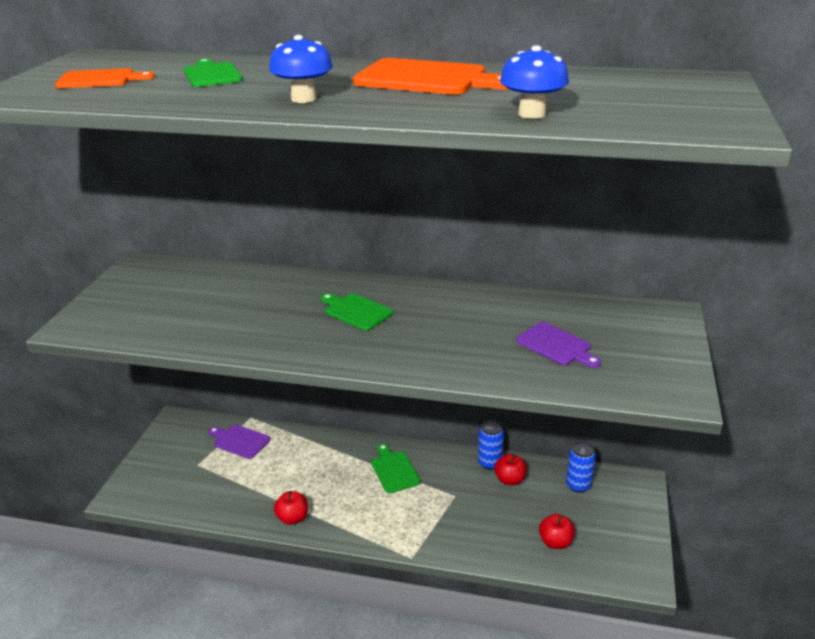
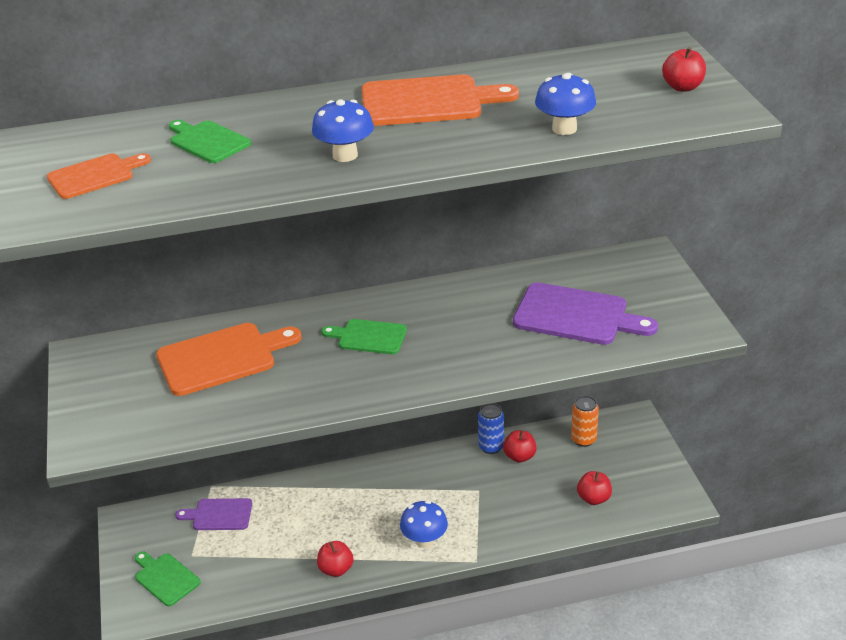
camera: 25 degrees left, 5 degrees up
green cutting board [371,443,420,493] -> green cutting board moved to [135,551,201,606]
purple cutting board [516,322,601,368] -> purple cutting board [513,282,658,345], size x1.67
blue can [566,441,596,493] -> orange can [571,396,599,447]
none -> orange cutting board [156,323,302,396]
none -> blue mushroom [400,500,448,548]
none -> red apple [662,47,706,92]

